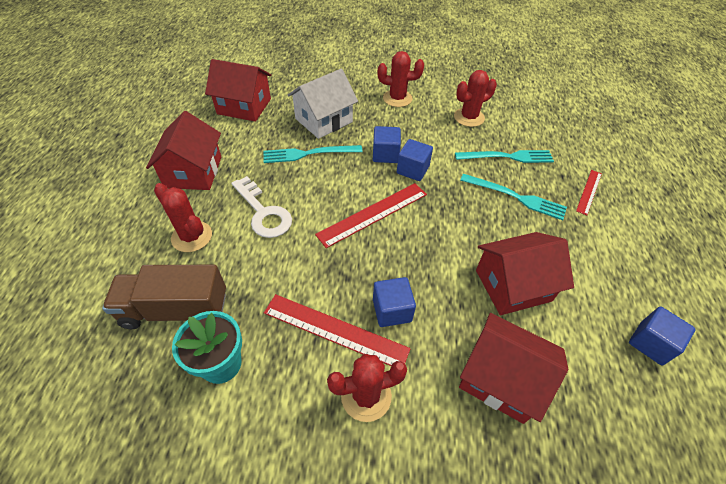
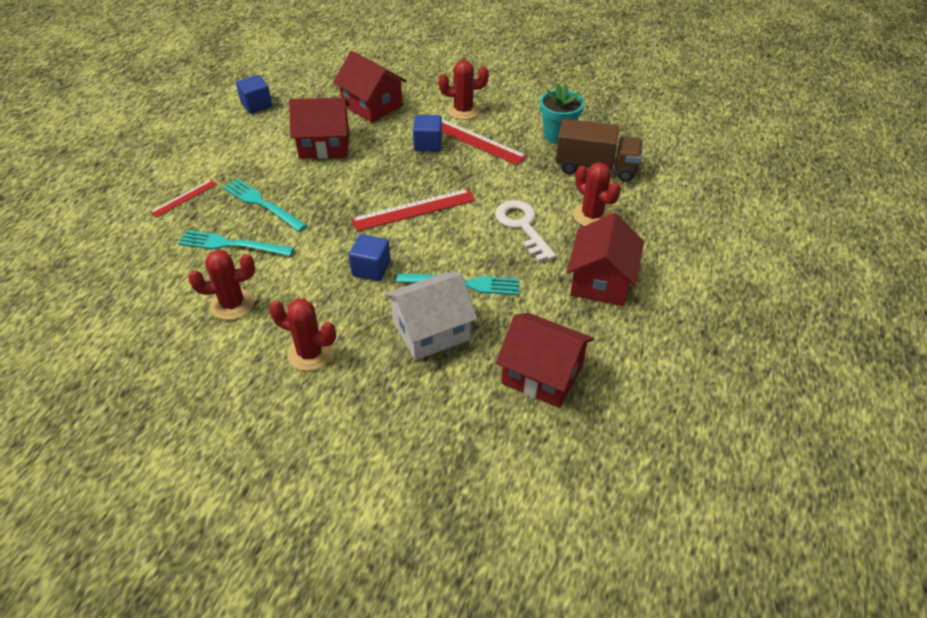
camera: 165 degrees left, 5 degrees down
blue cube [397,139,433,181] -> none

